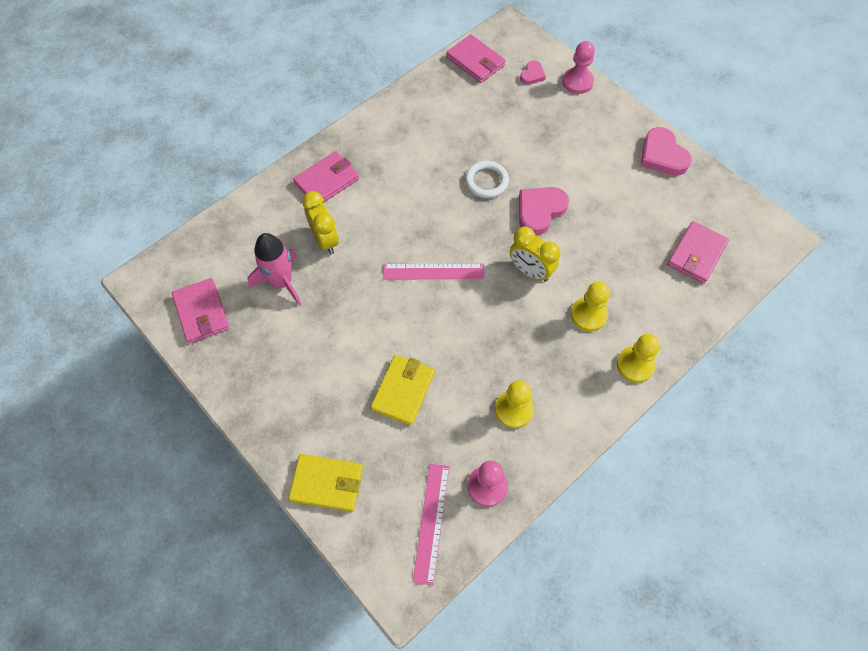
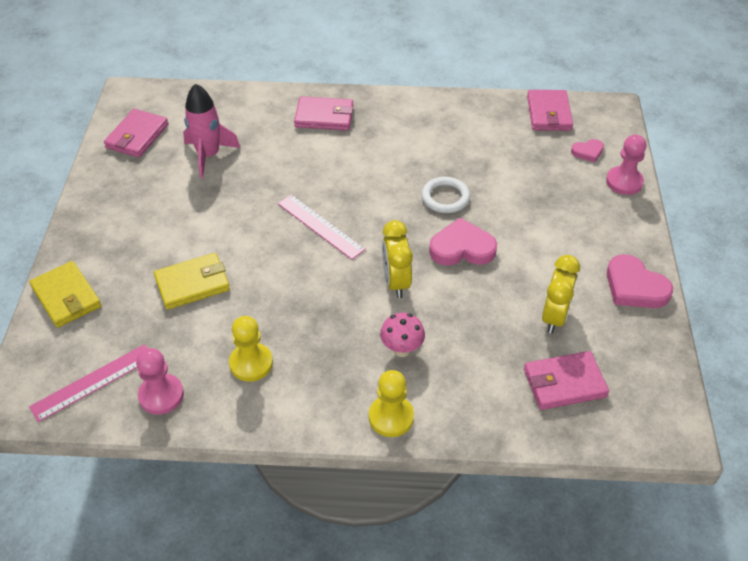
camera: 45 degrees right, 15 degrees down
yellow clock [302,191,339,254] -> yellow clock moved to [542,255,580,334]
yellow pawn [571,281,610,331] -> pink mushroom [380,313,425,357]
pink heart [641,127,692,176] -> pink heart turned 60 degrees counterclockwise [607,254,673,308]

